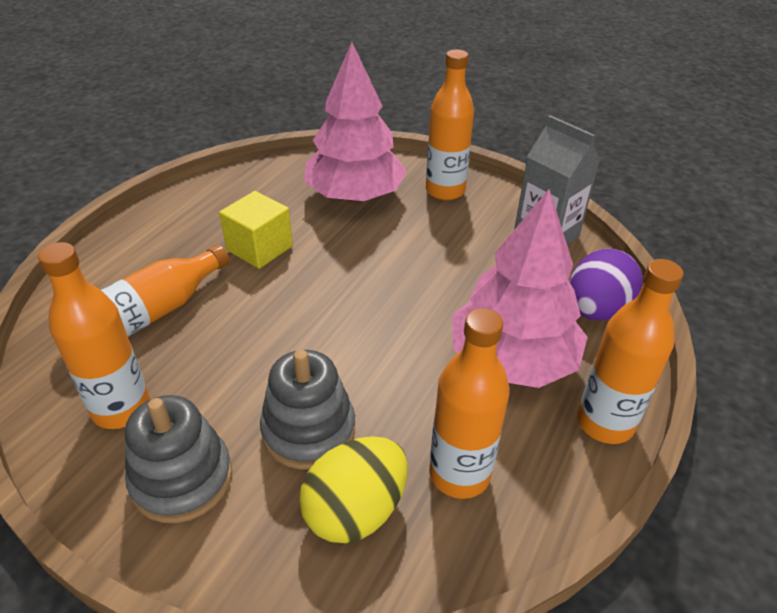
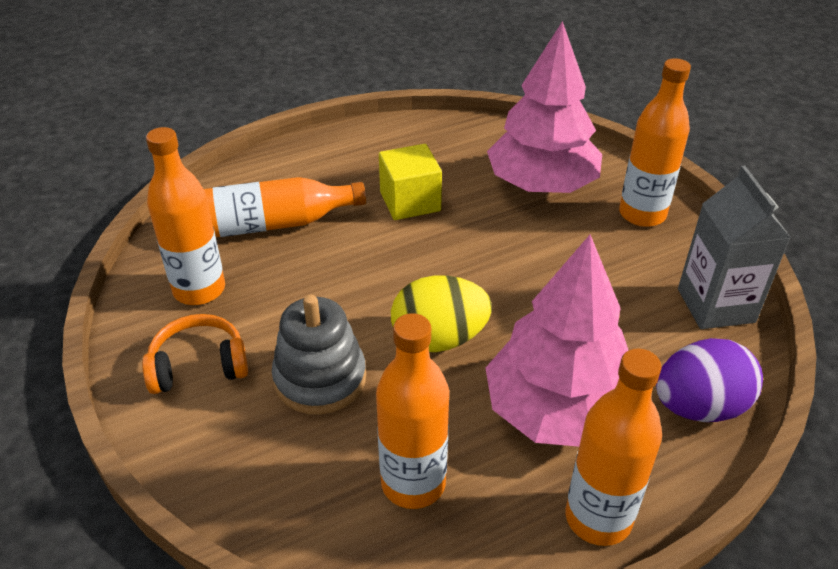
camera: 35 degrees right, 0 degrees up
grey stacking toy [125,395,232,523] -> orange headphones [142,314,248,394]
yellow egg [299,436,408,543] -> yellow egg moved to [391,275,492,352]

